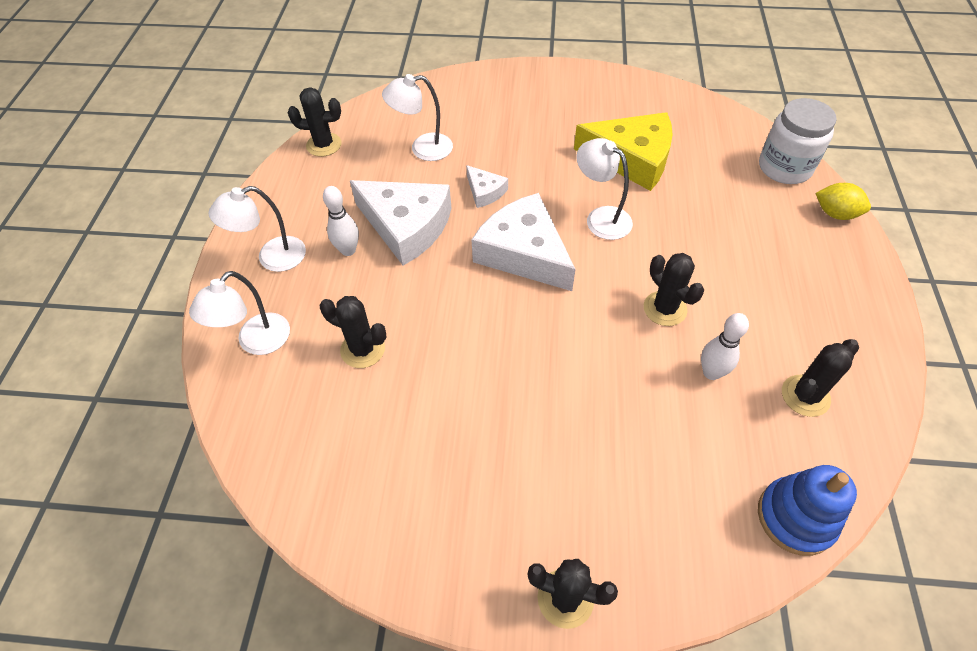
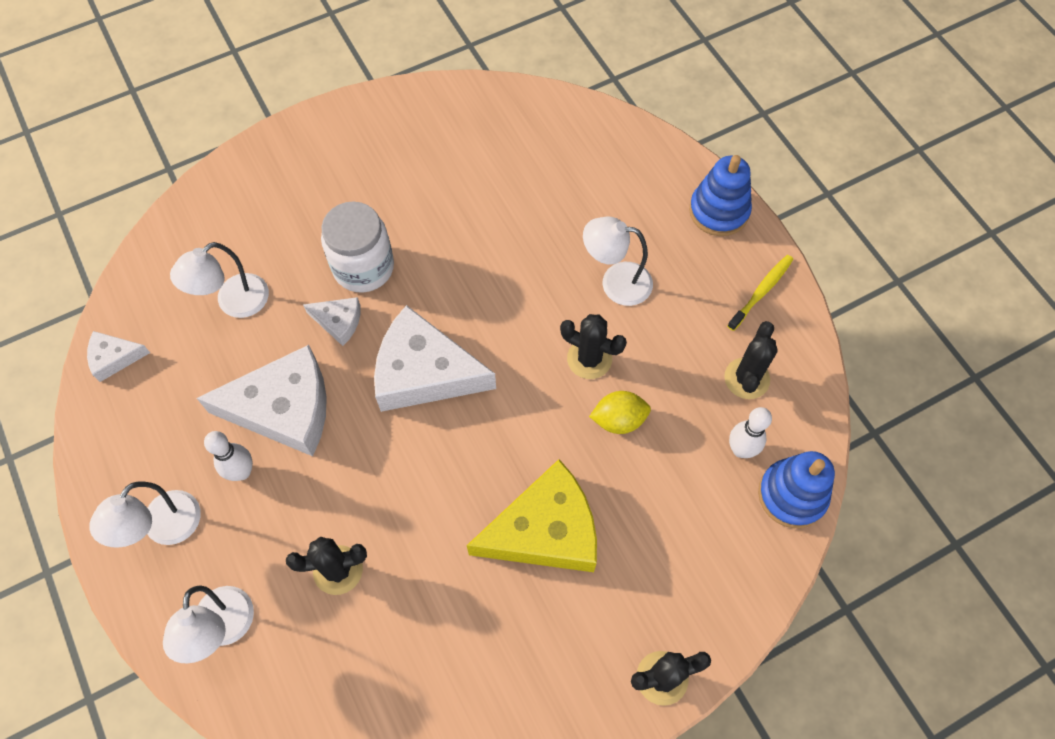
camera: 35 degrees left, 10 degrees up
black cactus [288,87,341,157] -> white cheese [87,331,150,382]
yellow cheese [574,112,673,191] -> yellow cheese moved to [467,459,597,572]
white lamp [577,138,633,240] -> white lamp moved to [583,216,653,306]
white bowling pin [701,313,749,380] -> white bowling pin moved to [729,407,772,458]
white jar [759,98,837,184] -> white jar moved to [321,202,394,293]
yellow lemon [815,183,871,220] -> yellow lemon moved to [589,391,651,434]
none -> blue stacking toy [689,155,752,236]
none -> yellow toothbrush [727,255,793,331]

